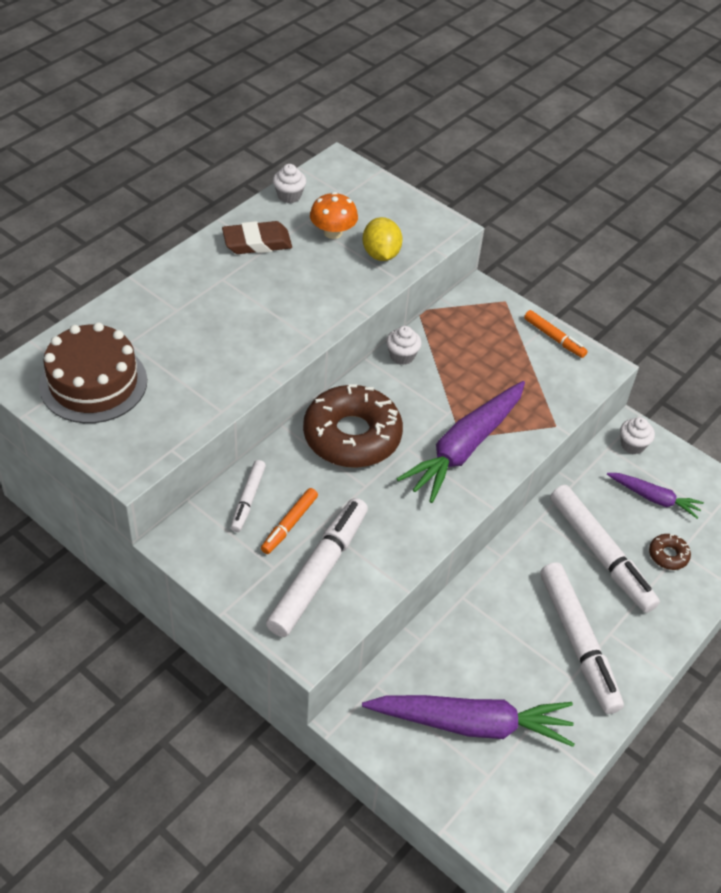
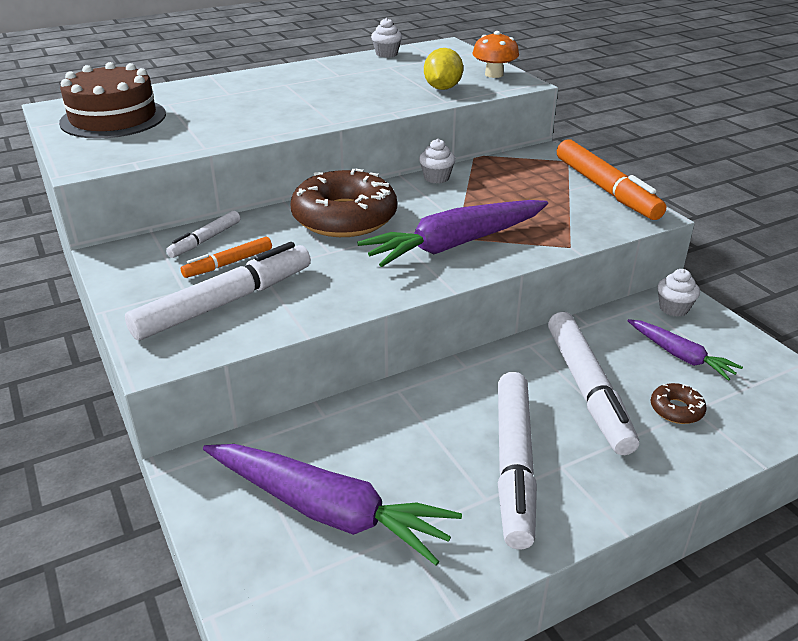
camera: 25 degrees right, 15 degrees down
brown eraser [222,221,292,254] -> none
orange mushroom [310,192,358,239] -> orange mushroom moved to [472,31,519,78]
orange marker [524,310,587,358] -> orange marker [557,139,666,220], size x1.92

